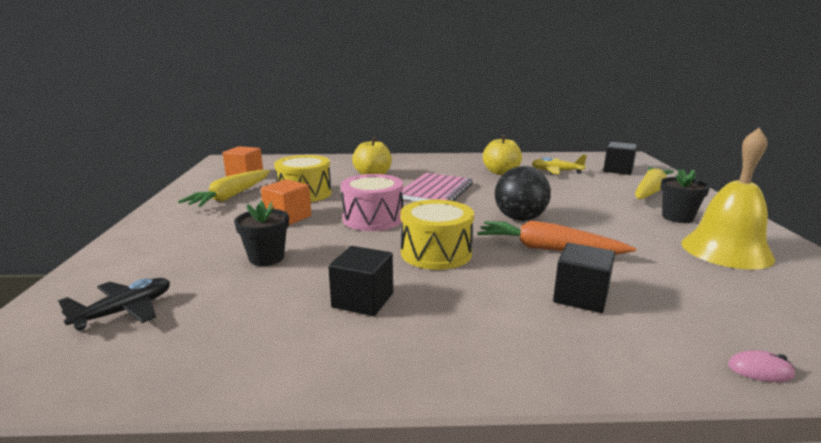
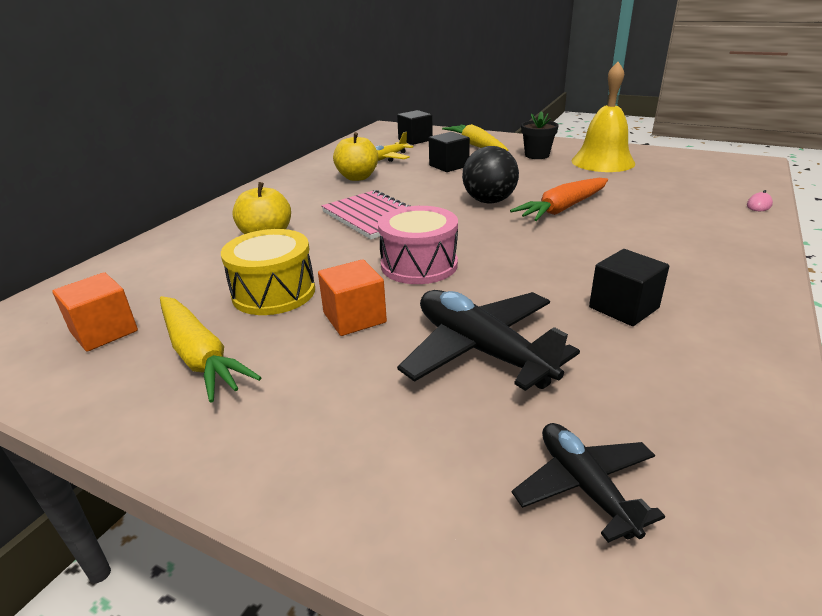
camera: 60 degrees left, 10 degrees up
black flower pot [234,201,289,266] -> black plane [397,290,580,391]
yellow drum [400,199,474,270] -> none
black cube [553,243,615,313] -> black cube moved to [429,132,470,172]

